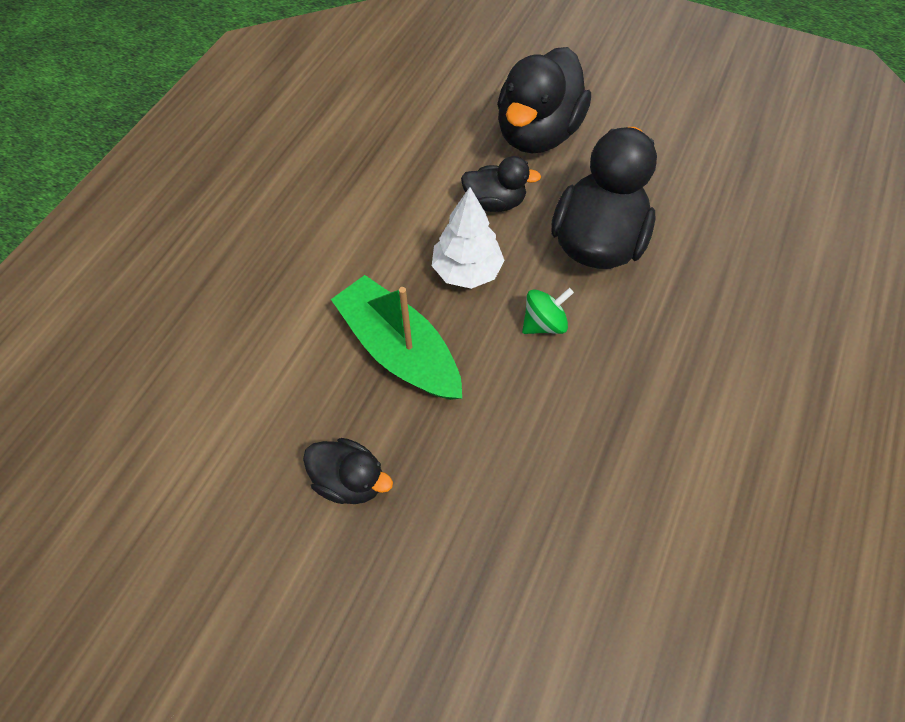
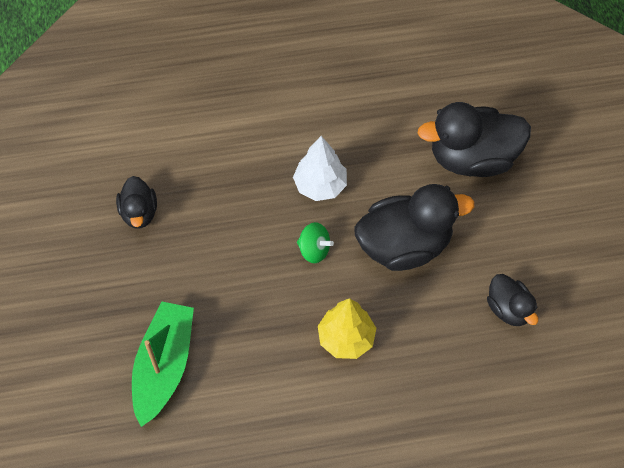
camera: 55 degrees right, 0 degrees up
green boat [331,275,462,400] -> green boat moved to [132,301,194,427]
black duck [461,156,541,212] -> black duck moved to [487,274,538,326]
none -> yellow tree [318,298,376,359]

